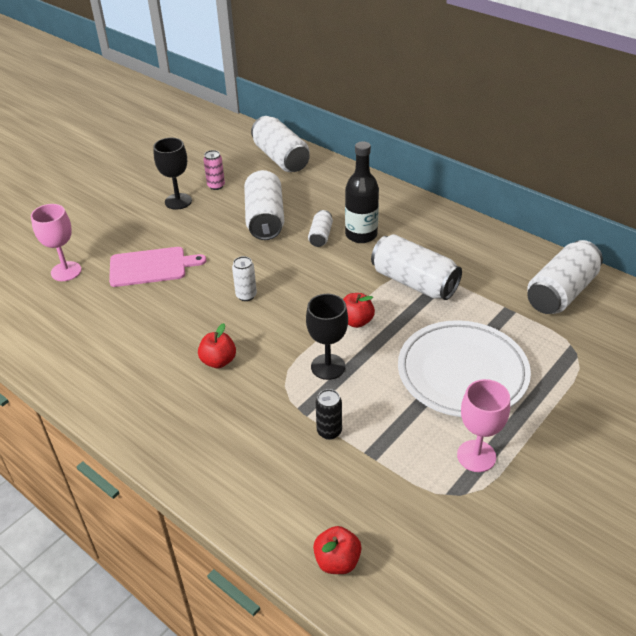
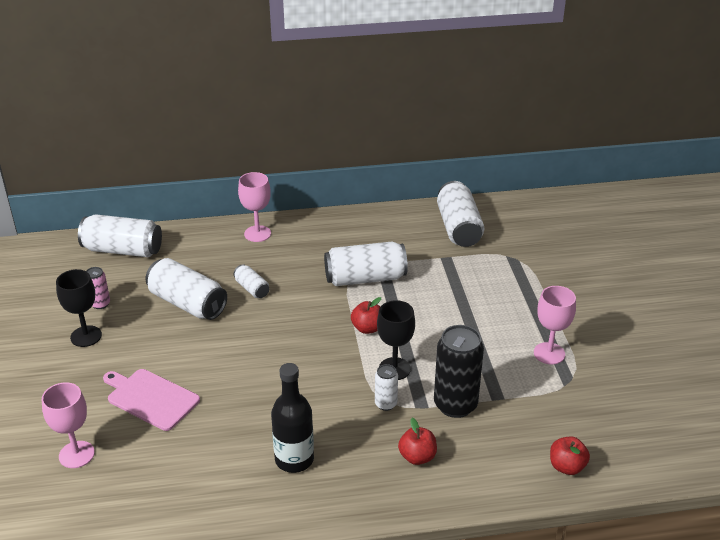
camera: 50 degrees left, 5 degrees down
pink cutting board [109,247,207,287] -> pink cutting board turned 90 degrees counterclockwise [103,369,200,431]
red apple [198,323,236,368] -> red apple moved to [398,418,437,465]
white can [232,256,257,301] -> white can moved to [375,364,398,411]
black can [316,389,342,440] -> black can [434,325,484,418], size x1.97
black bottle [345,141,379,243] -> black bottle moved to [271,363,314,473]
white plate [398,320,531,417] -> none
none -> pink goblet [238,172,271,242]

